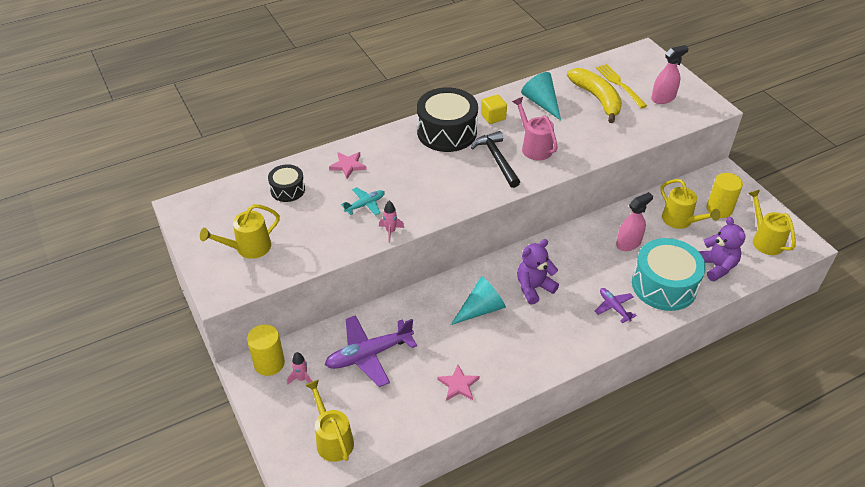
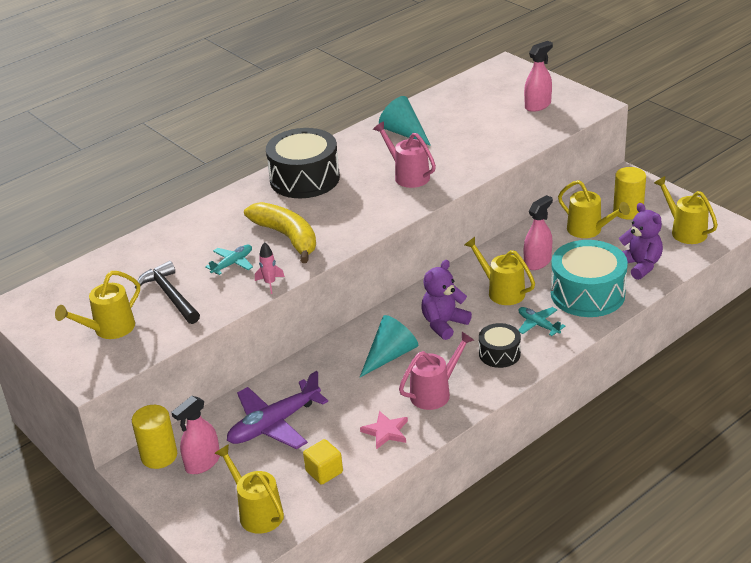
camera: 10 degrees left, 10 degrees down
black drum [268,164,305,202] -> black drum moved to [479,323,521,368]
pink rocket [287,352,313,385] -> pink spray bottle [171,396,220,474]
pink star [329,152,367,179] -> none
black hammer [471,131,520,188] -> black hammer moved to [135,261,200,324]
yellow cube [481,94,507,124] -> yellow cube moved to [303,439,343,485]
yellow banana [567,68,622,123] -> yellow banana moved to [244,202,316,263]
purple plane [595,288,637,323] -> turquoise plane [518,307,565,336]
yellow fork [596,64,647,108] -> none
none -> pink watering can [399,332,474,410]
none -> yellow watering can [464,237,535,305]

